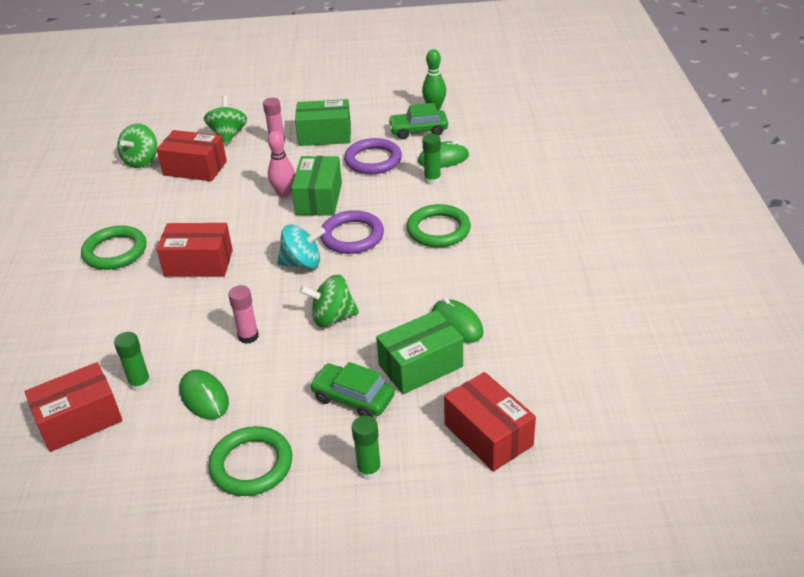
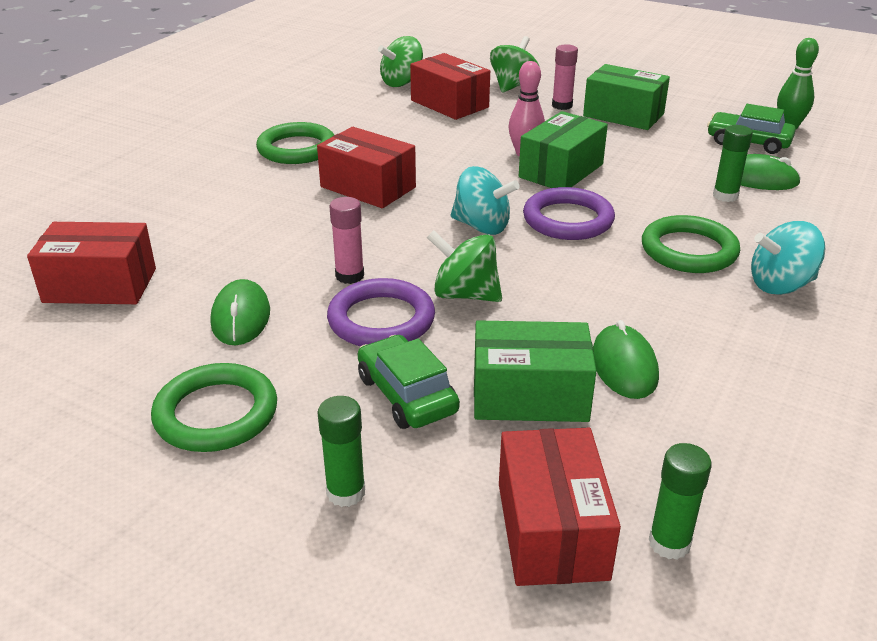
camera: 30 degrees right, 5 degrees down
green glue stick [114,332,151,392] -> green glue stick moved to [649,443,712,560]
purple ring [344,138,402,174] -> purple ring moved to [327,278,435,346]
none -> turquoise spinning top [751,221,825,295]

